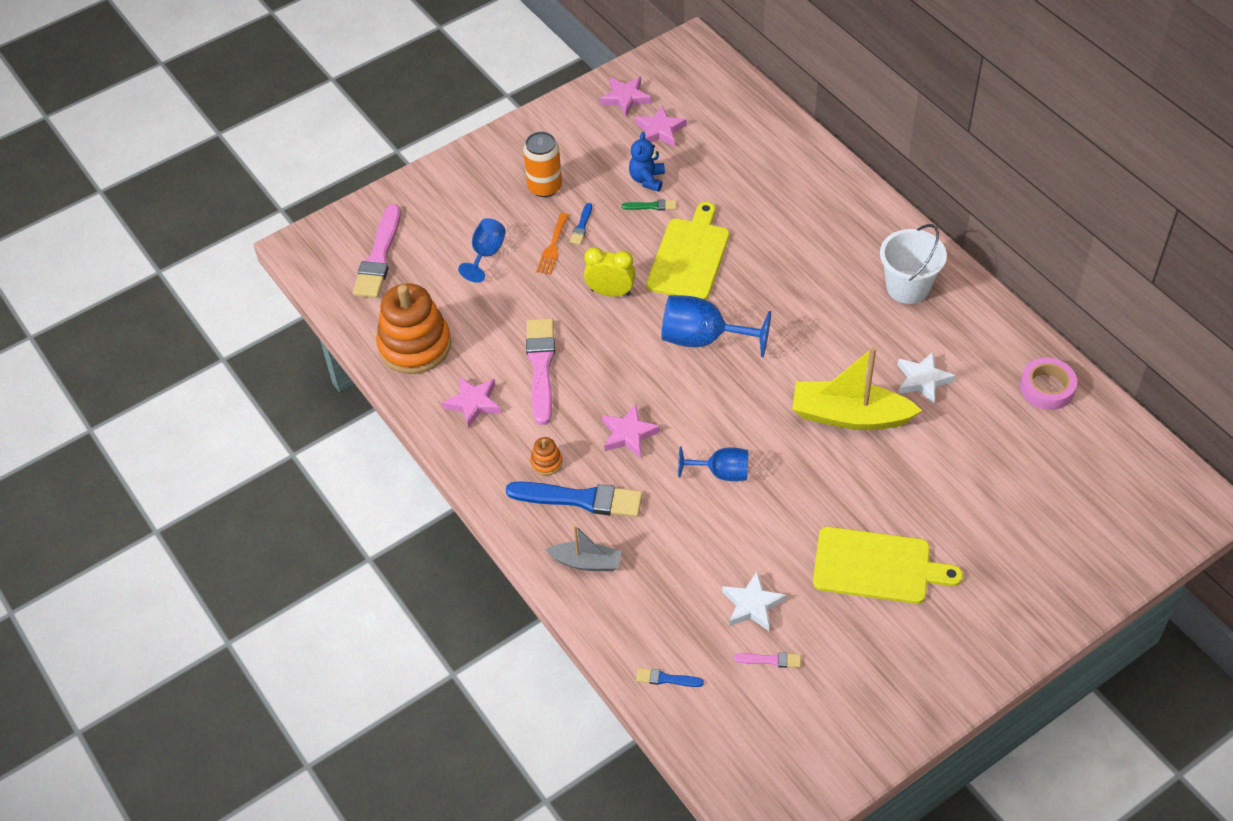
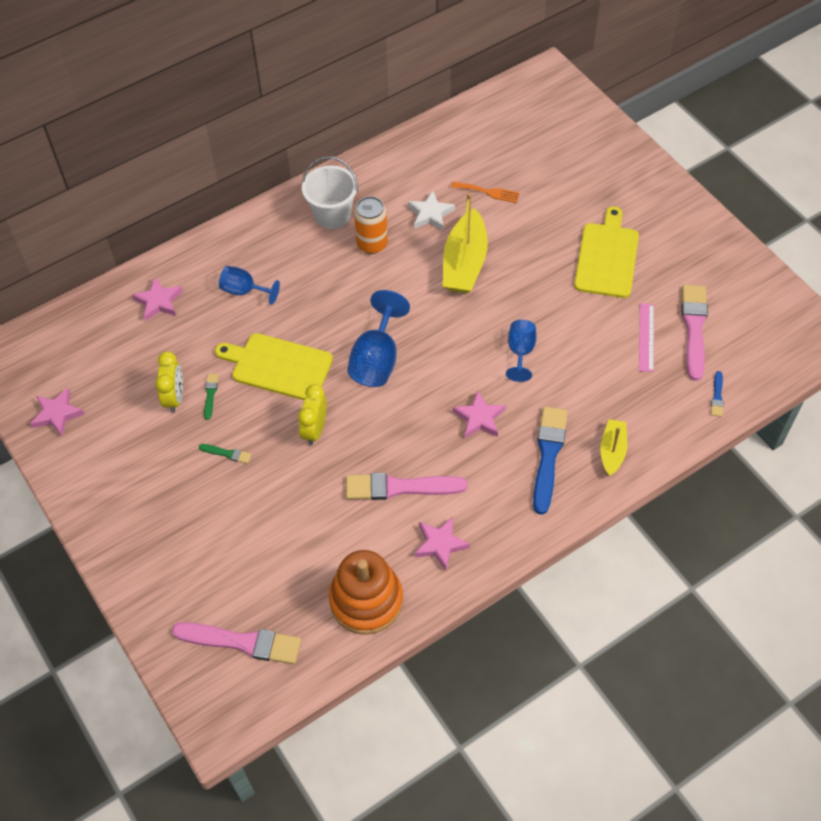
camera: 90 degrees left, 5 degrees up
blue goblet [458,218,506,283] -> blue goblet moved to [219,266,280,305]
orange can [523,132,562,197] -> orange can moved to [354,196,388,254]
orange stacking toy [530,437,563,476] -> none
orange fork [536,213,569,275] -> orange fork moved to [451,181,519,203]
grey boat [546,525,622,571] -> yellow boat [600,419,627,476]
blue brush [570,203,592,245] -> green brush [199,444,252,464]
blue teddy bear [629,132,665,192] -> yellow clock [155,351,183,413]
pink star [635,106,687,147] -> pink star moved to [132,277,183,321]
white star [722,572,786,631] -> pink ruler [639,303,654,372]
pink brush [734,652,801,668] -> pink brush [682,285,708,381], size x2.19
pink tape [1020,358,1077,410] -> none

